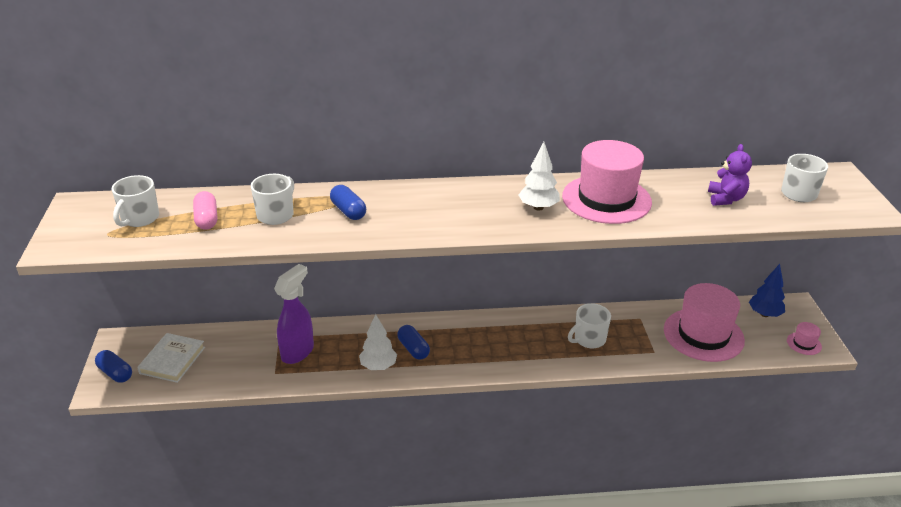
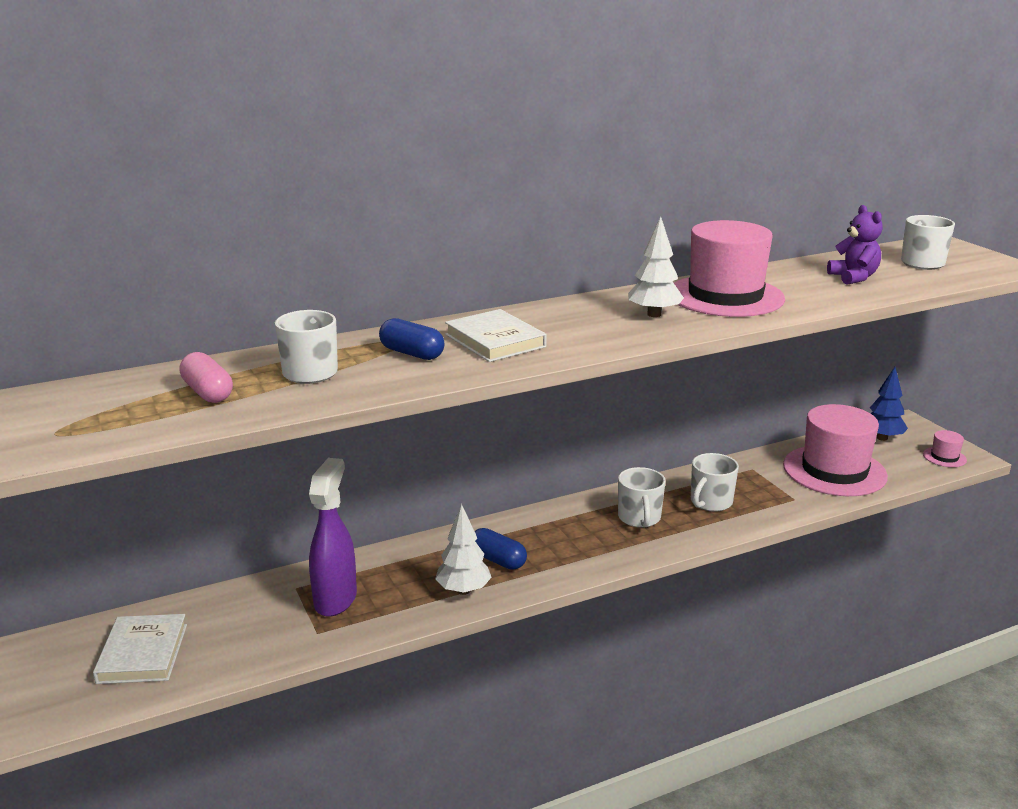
camera: 20 degrees left, 10 degrees down
blue capsule [95,350,132,383] -> none
white mug [111,175,159,227] -> white mug moved to [618,467,666,528]
none -> white book [445,309,547,362]

